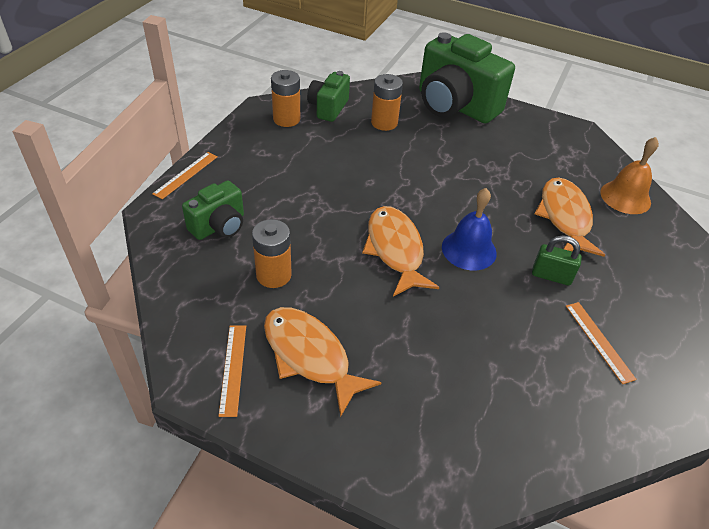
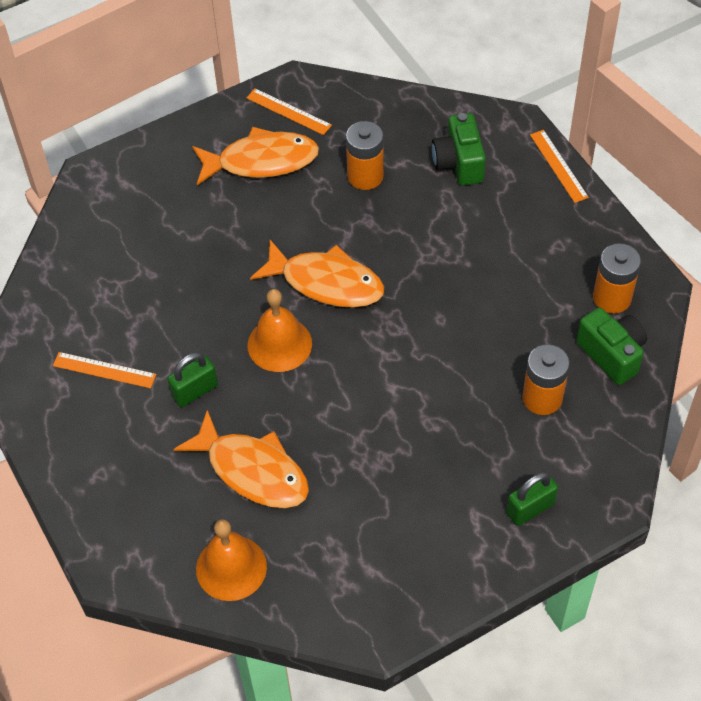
camera: 130 degrees right, 10 degrees up
green camera [419,32,515,124] -> green padlock [506,472,558,526]
blue bell [442,188,497,271] -> orange bell [247,289,312,372]

